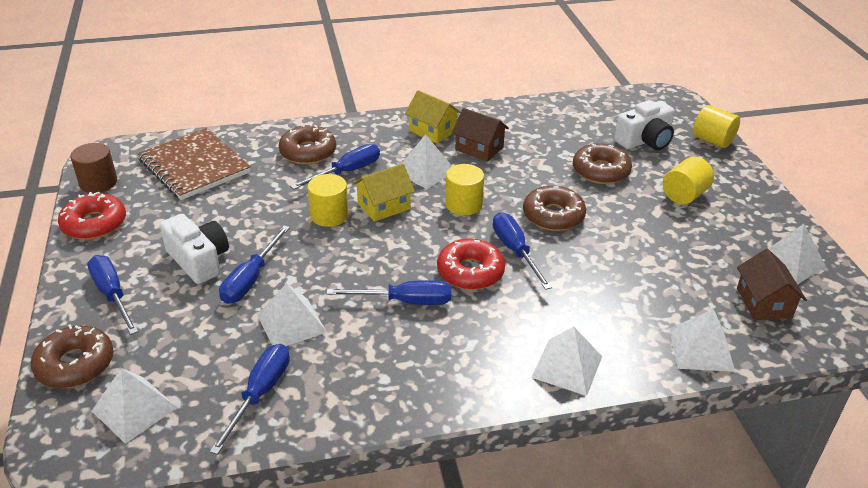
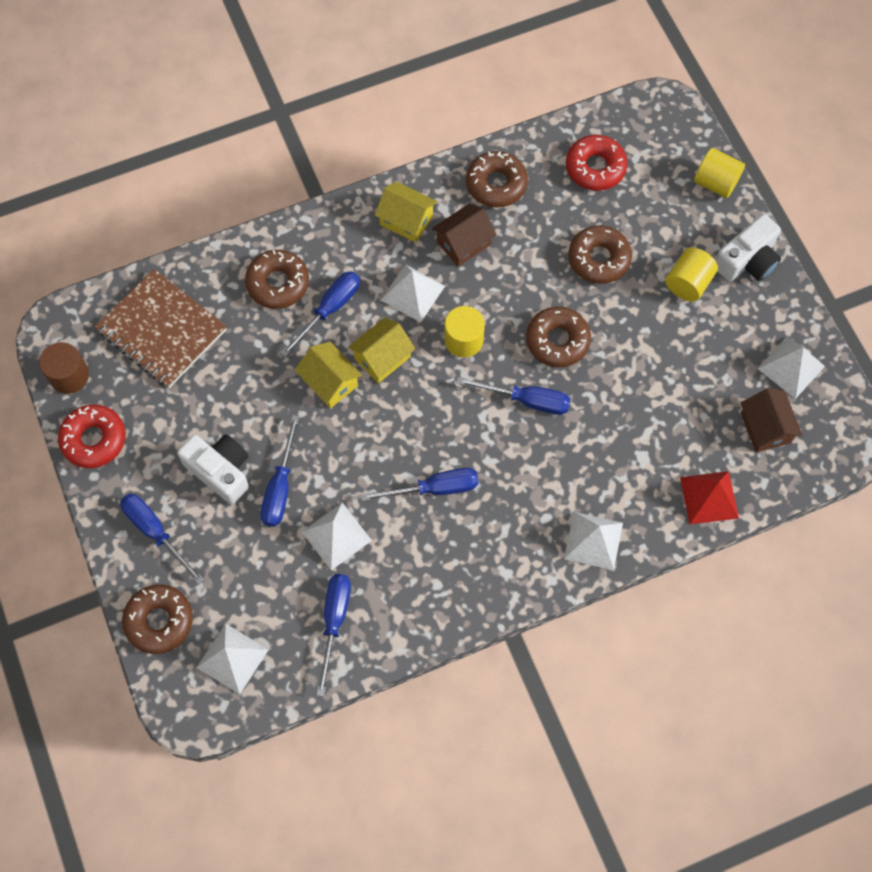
camera: 10 degrees left, 30 degrees up
yellow cylinder [307,174,349,227] -> yellow house [295,342,362,408]
red donut [437,239,505,290] -> red donut moved to [566,135,628,191]
brown house [452,108,509,162] -> brown house turned 60 degrees counterclockwise [432,203,497,267]
blue screwdriver [493,212,552,290] -> blue screwdriver turned 135 degrees clockwise [456,377,570,415]
white camera [614,100,675,150] -> white camera moved to [715,214,781,282]
white pyramid [669,309,735,372] -> red pyramid [680,471,739,524]
none -> brown donut [466,151,528,208]

